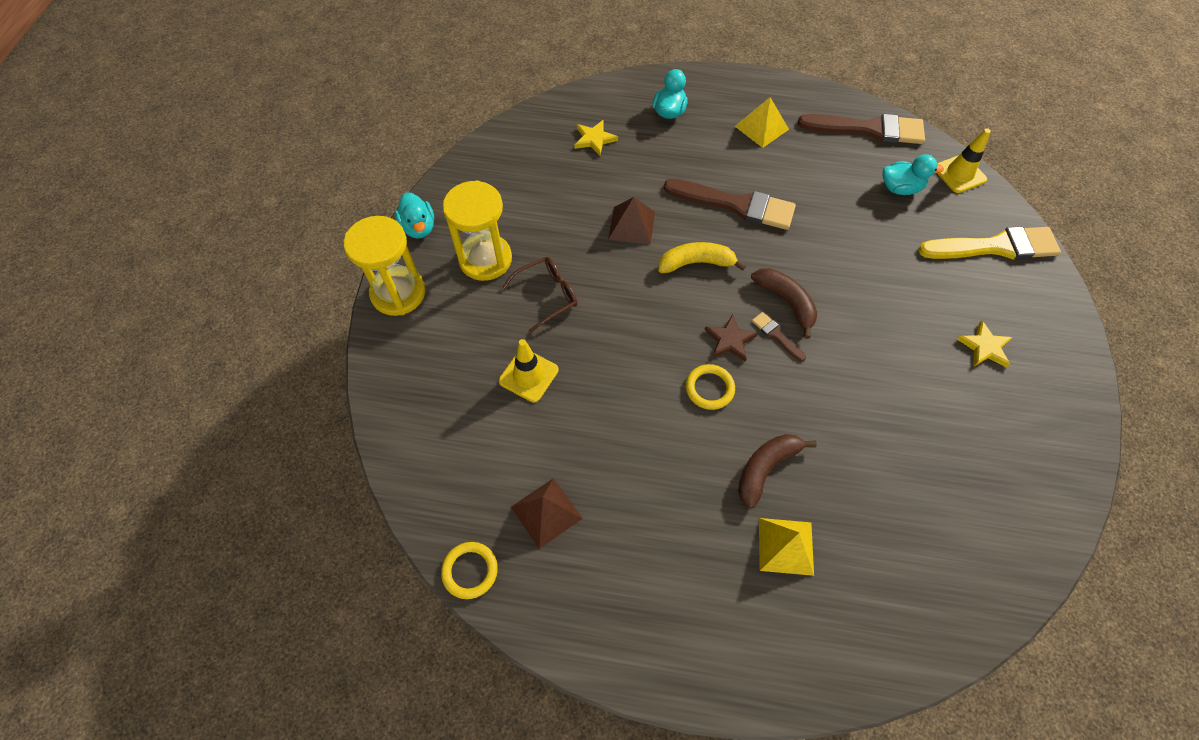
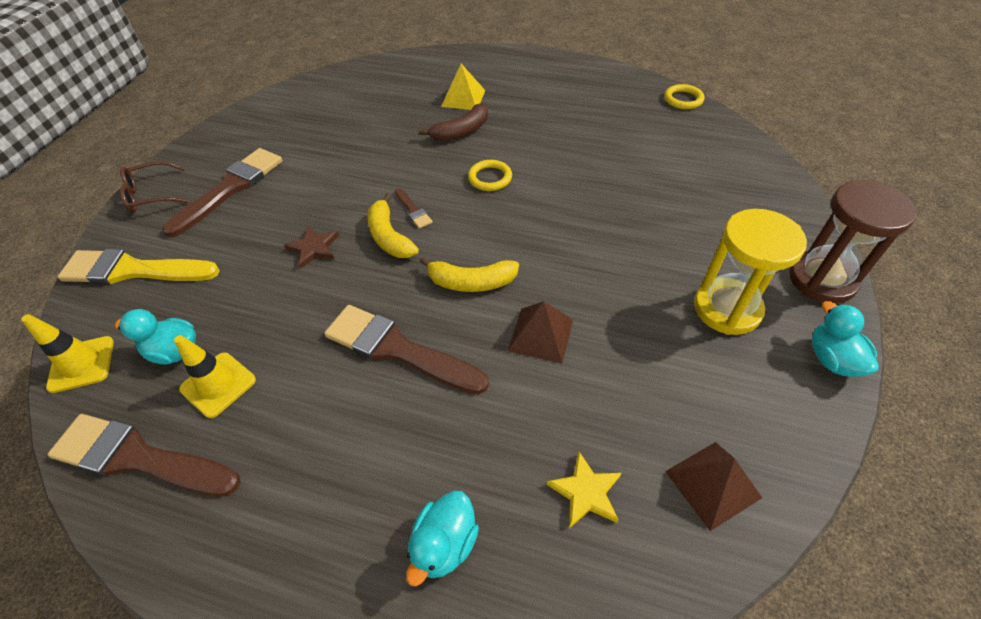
camera: 170 degrees left, 10 degrees down
yellow hourglass [344,216,425,316] -> brown hourglass [789,179,917,304]
yellow traffic cone [499,339,559,403] -> yellow traffic cone moved to [174,335,256,418]
brown glasses [502,257,577,333] -> brown glasses moved to [120,161,188,213]
brown pyramid [511,478,583,549] -> brown pyramid moved to [665,442,762,531]
brown star [705,314,758,361] -> brown star moved to [284,226,339,269]
yellow pyramid [735,97,789,148] -> none
brown banana [751,268,817,339] -> yellow banana [368,193,419,258]
yellow star [957,321,1013,367] -> brown brush [162,148,282,237]

